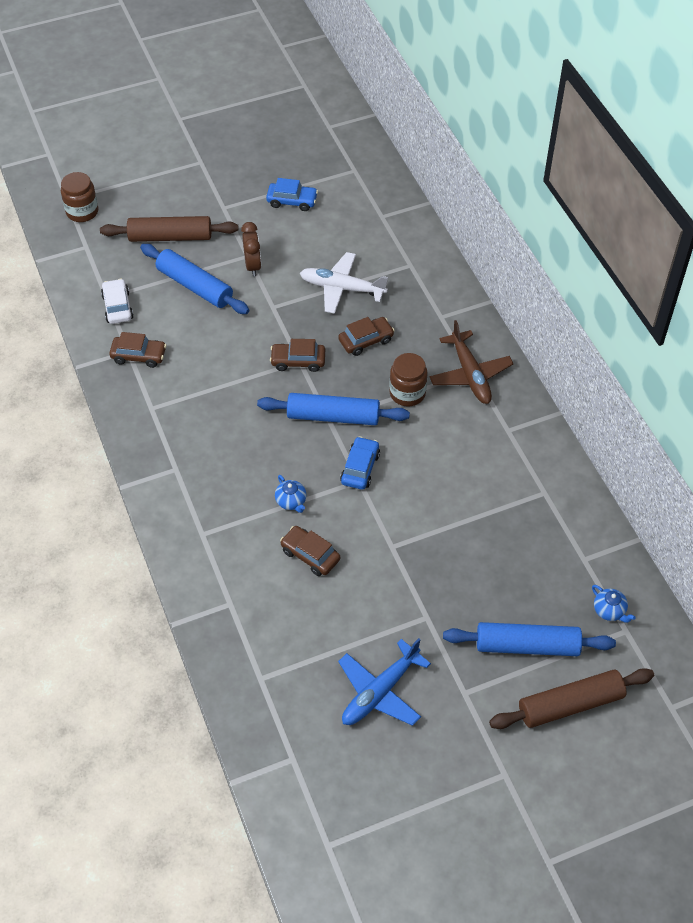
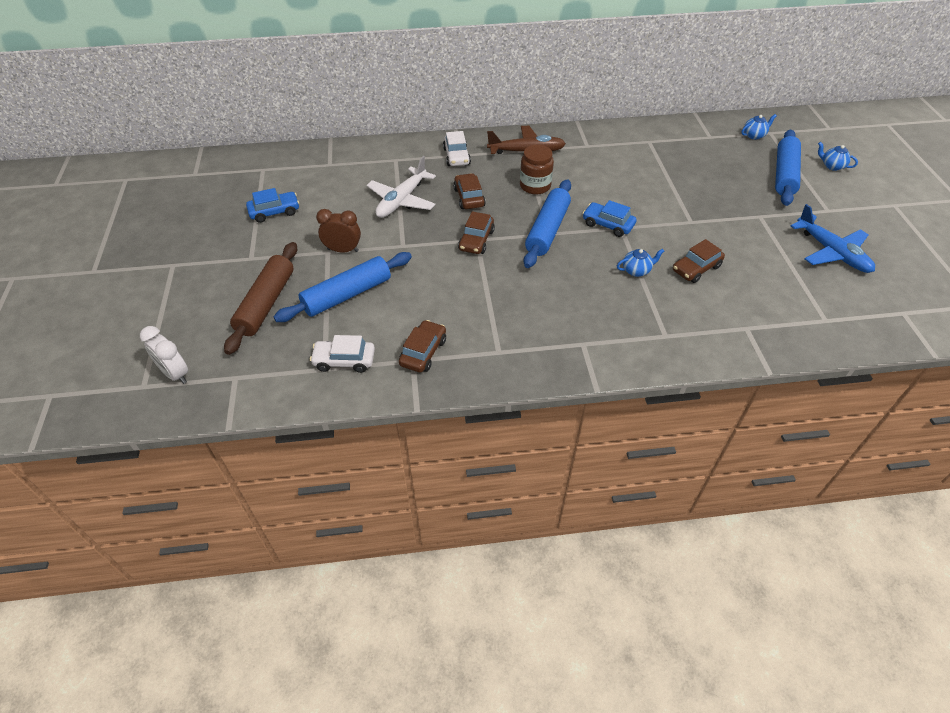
camera: 75 degrees left, 5 degrees down
brown jar [61,172,98,222] -> white clock [140,326,188,384]
blue car [266,178,318,211] -> blue car turned 45 degrees clockwise [246,188,299,223]
brown rolling pin [489,668,654,729] -> blue teapot [818,142,858,171]
none -> white car [443,131,471,166]

